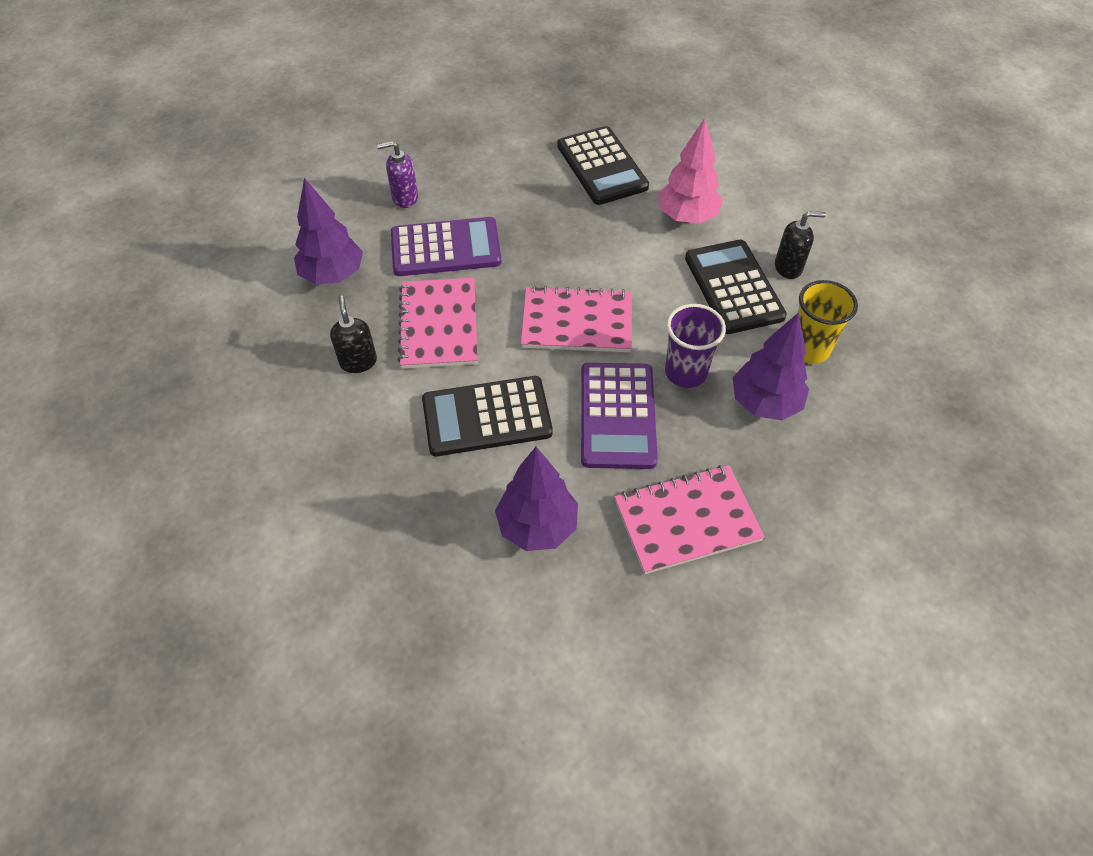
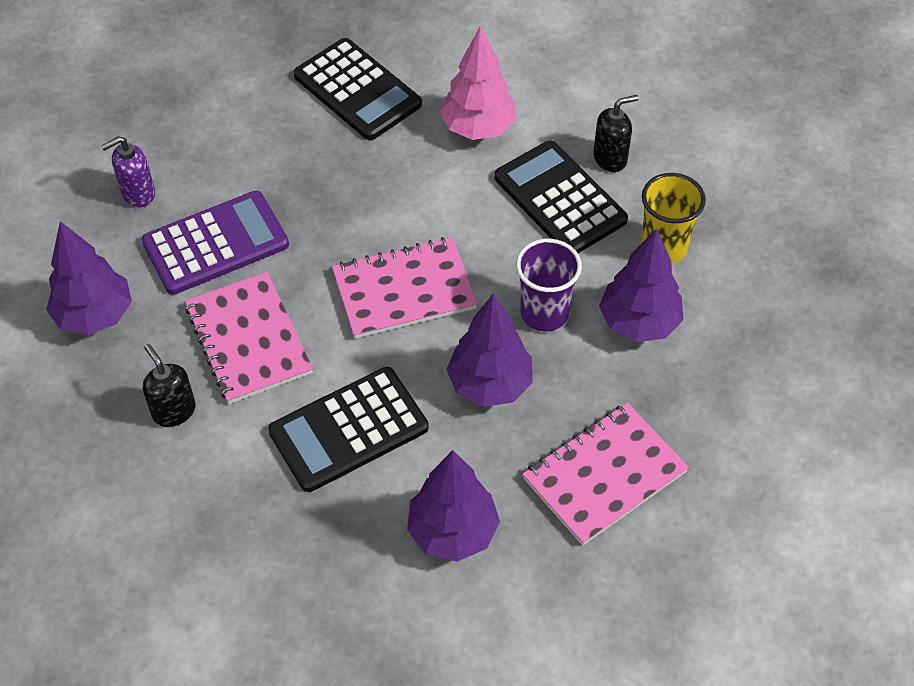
camera: 20 degrees left, 0 degrees up
purple calculator [581,363,658,469] -> purple tree [446,294,533,407]

